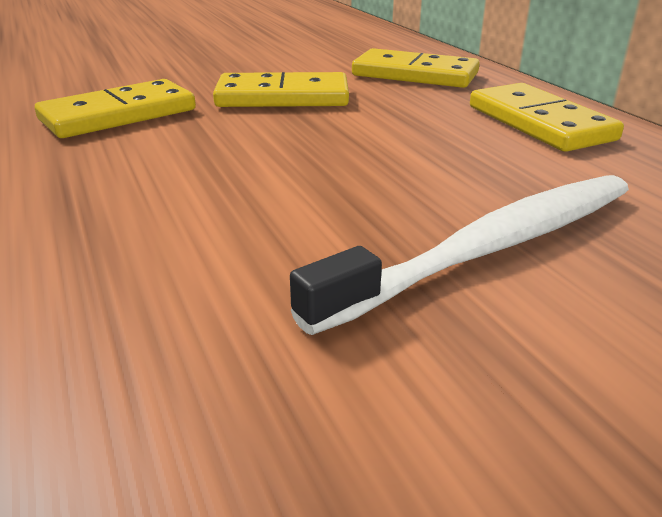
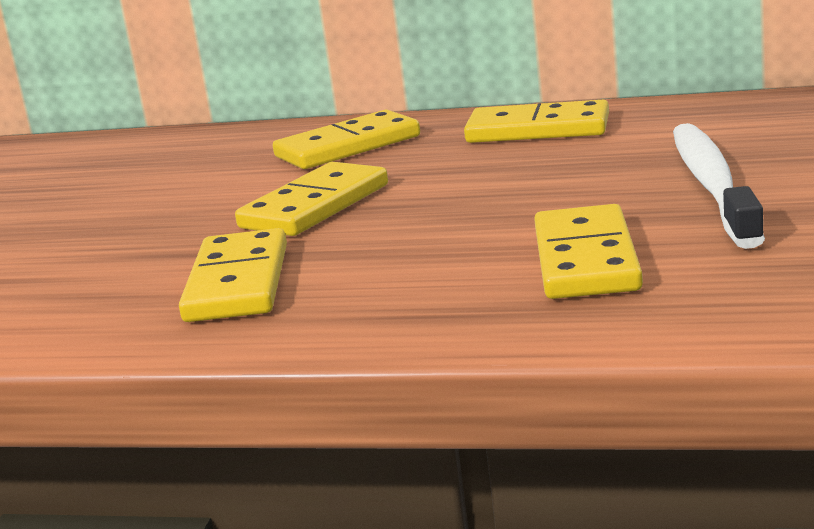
camera: 50 degrees left, 10 degrees down
none -> yellow domino [534,204,643,299]

